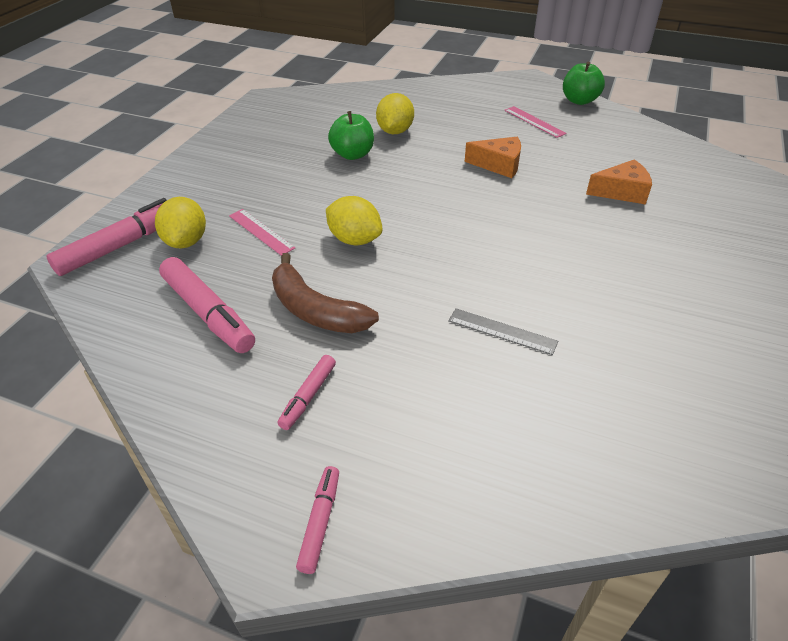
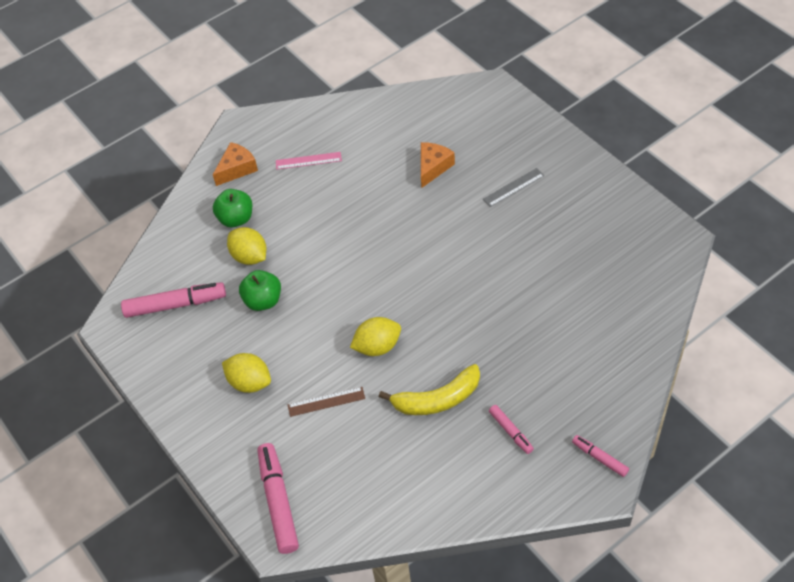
camera: 55 degrees left, 10 degrees up
yellow lemon [155,197,206,248] -> yellow lemon moved to [222,353,271,393]
pink marker [159,257,255,353] -> pink marker moved to [121,282,226,318]
pink ruler [229,209,295,256] -> brown ruler [288,387,365,417]
brown banana [272,253,379,333] -> yellow banana [379,364,480,415]
grey ruler [448,308,558,355] -> grey ruler moved to [483,168,545,207]
orange cheese [465,137,521,178] -> orange cheese moved to [213,142,258,186]
green apple [563,62,605,105] -> green apple moved to [213,189,252,227]

